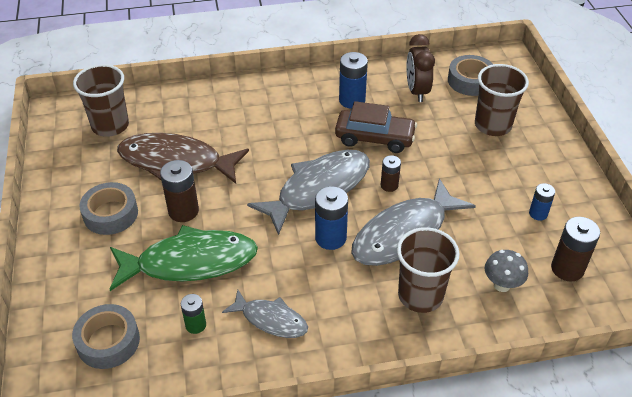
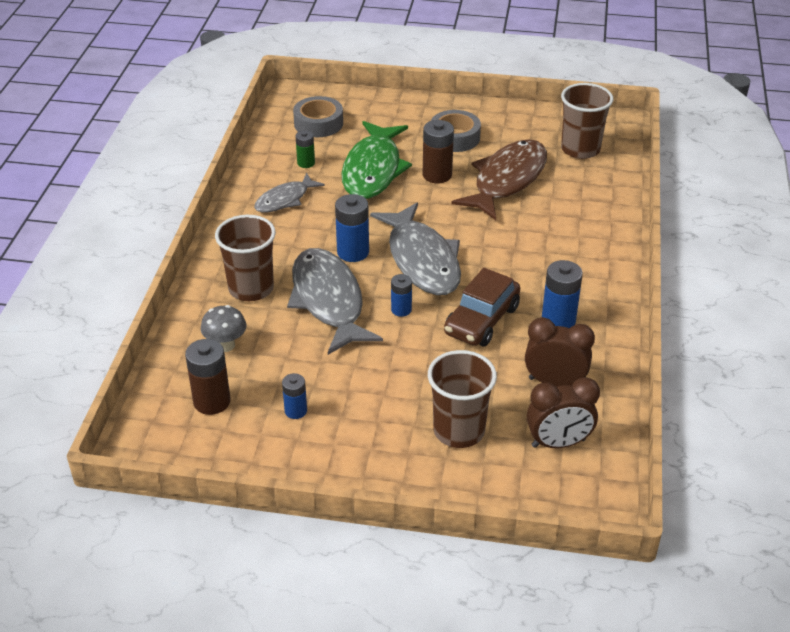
camera: 110 degrees right, 5 degrees down
brown battery [381,155,401,192] -> blue battery [391,274,412,317]
grey tape [448,55,493,96] -> brown clock [527,377,600,448]

